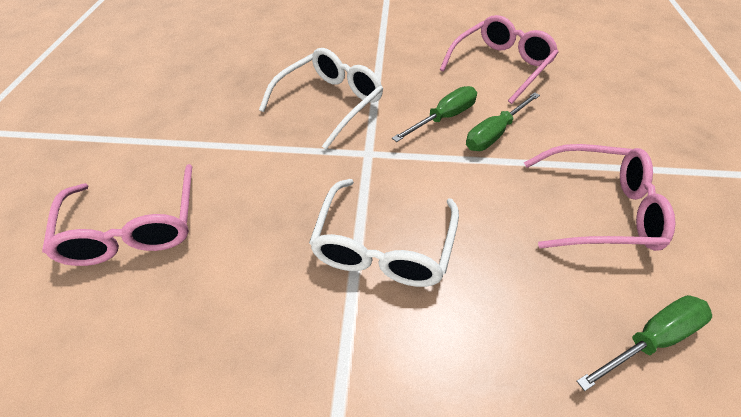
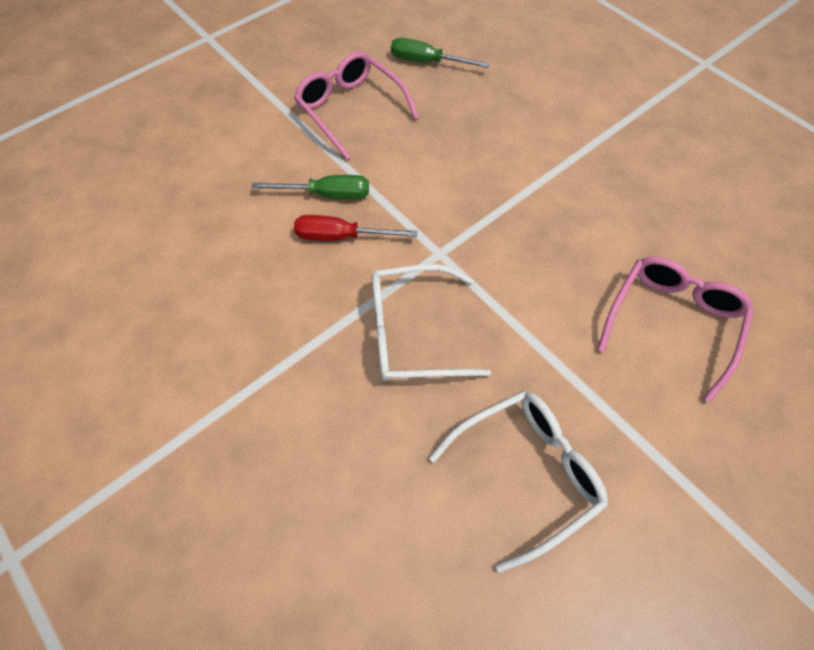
camera: 135 degrees left, 10 degrees up
white glasses [309,179,459,287] -> white glasses moved to [429,391,608,573]
green screwdriver [392,86,477,142] -> red screwdriver [294,215,417,241]
pink glasses [440,15,559,104] -> none

